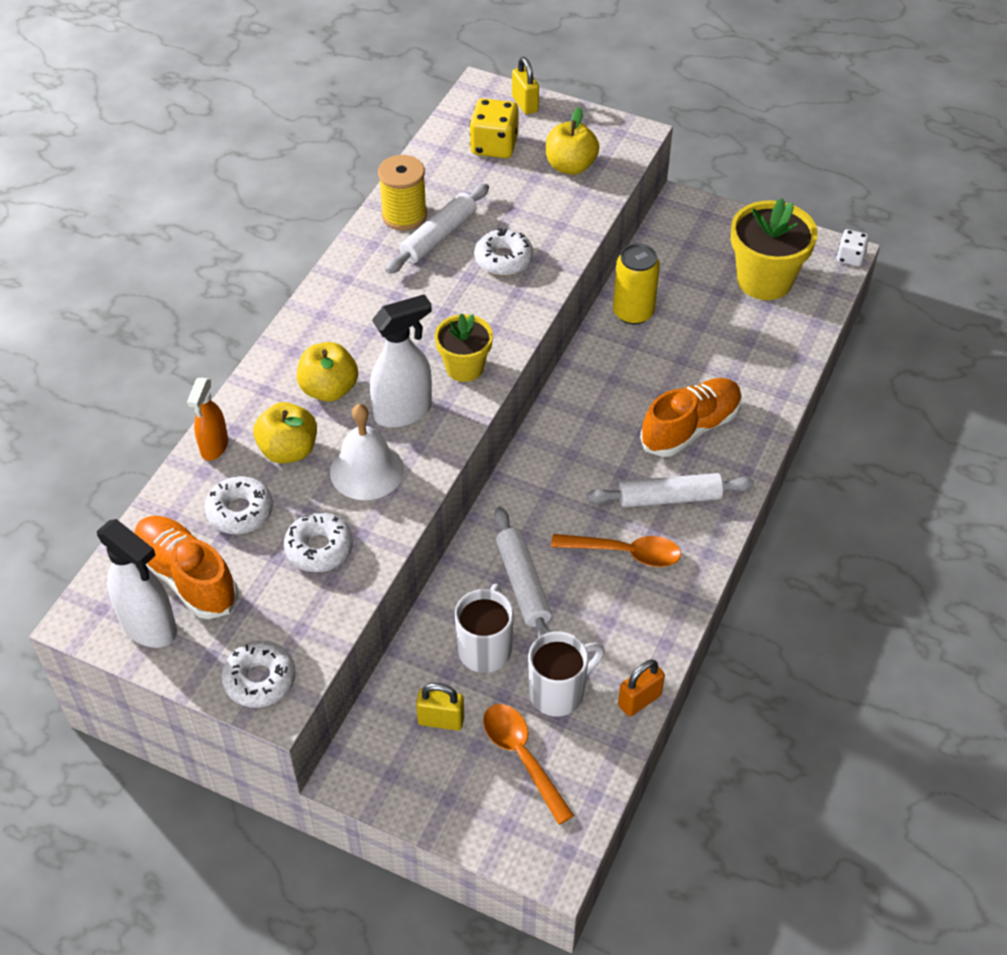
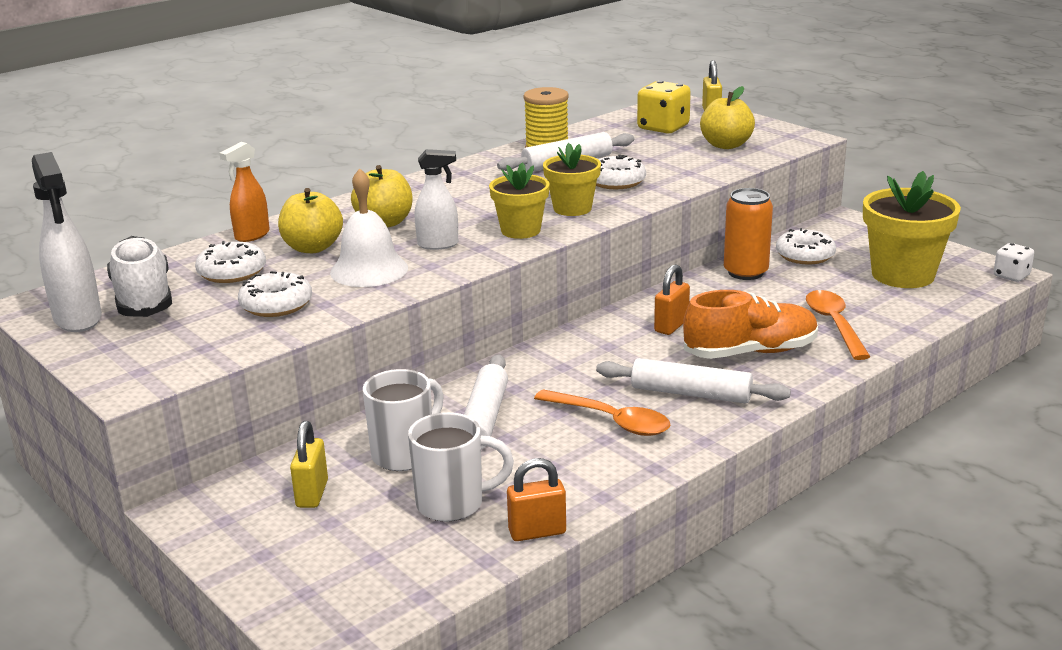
camera: 25 degrees right, 25 degrees down
orange shoe [134,516,238,619] -> white shoe [107,236,172,317]
white donut [221,641,296,708] -> white donut moved to [776,228,836,265]
white spray bottle [370,294,432,428] -> white spray bottle [415,149,458,250], size x0.64
yellow padlock [416,683,464,731] -> yellow padlock turned 60 degrees clockwise [290,421,328,508]
orange spoon [483,704,574,825] -> orange spoon moved to [806,290,871,360]
yellow can [613,244,660,325] -> orange can [724,188,773,280]
none -> yellow flower pot [543,143,601,216]
none -> orange padlock [654,264,690,335]

